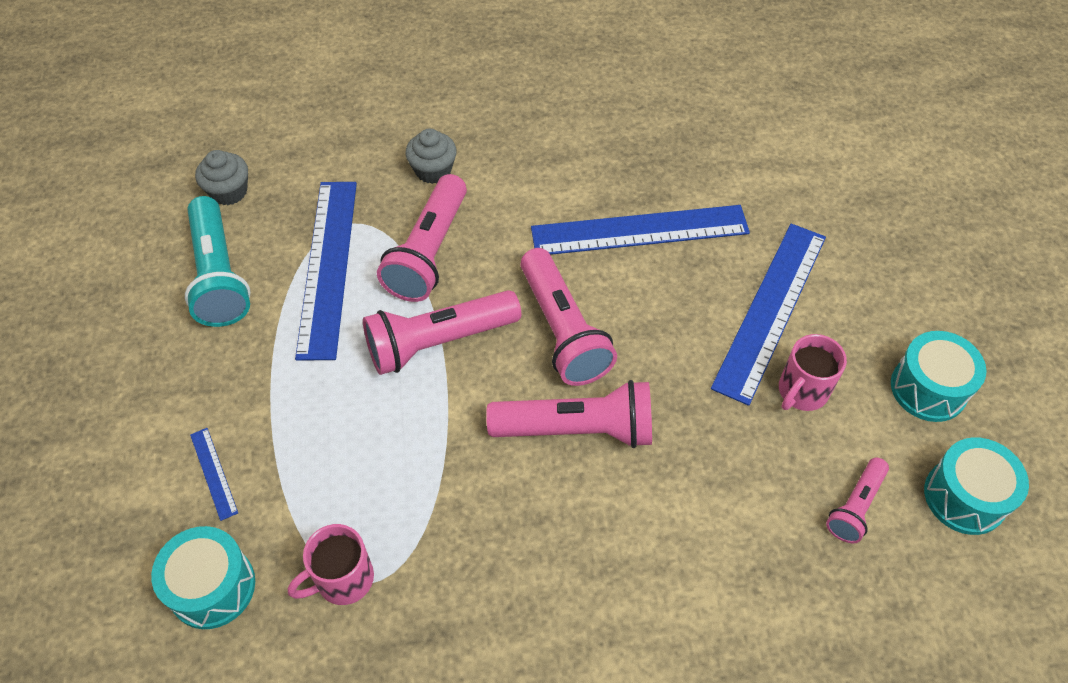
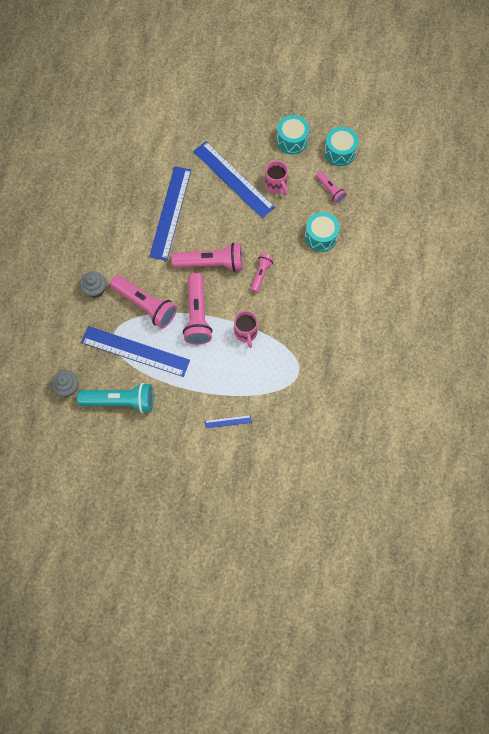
camera: 70 degrees left, 15 degrees up
turquoise drum [151,526,255,629] -> turquoise drum moved to [305,212,340,252]
pink mug [288,524,374,605] -> pink mug moved to [234,311,258,348]
pink flashlight [486,380,652,448] -> pink flashlight [251,254,274,293], size x0.55

